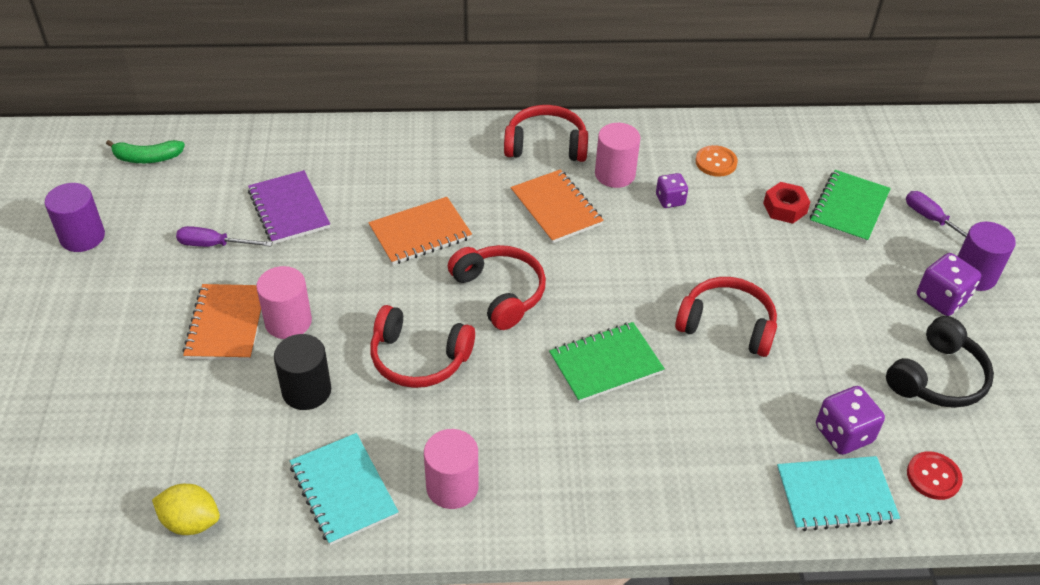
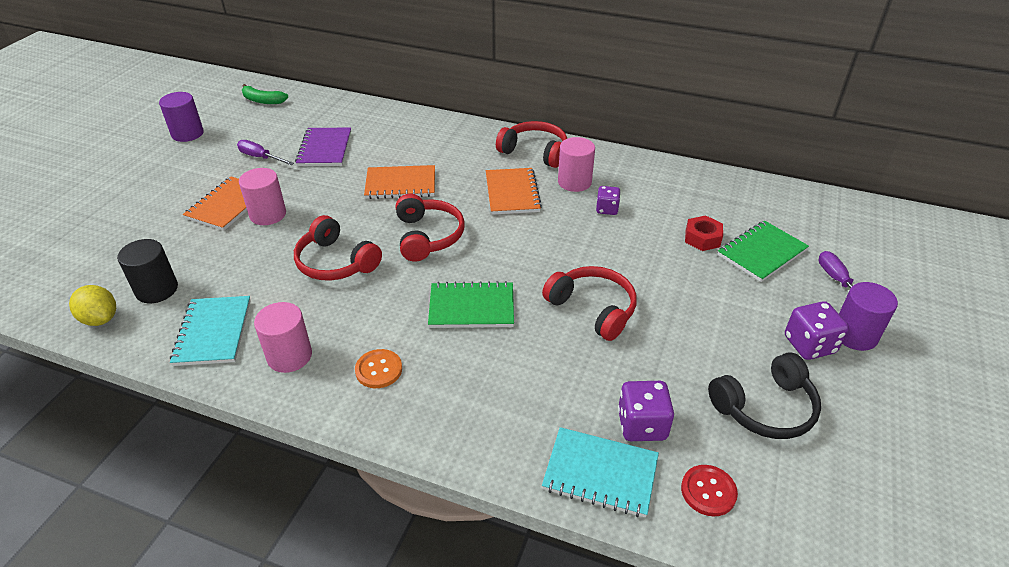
camera: 25 degrees right, 5 degrees down
black cylinder [274,334,331,410] -> black cylinder moved to [117,239,178,303]
orange button [695,145,738,177] -> orange button moved to [355,349,402,388]

